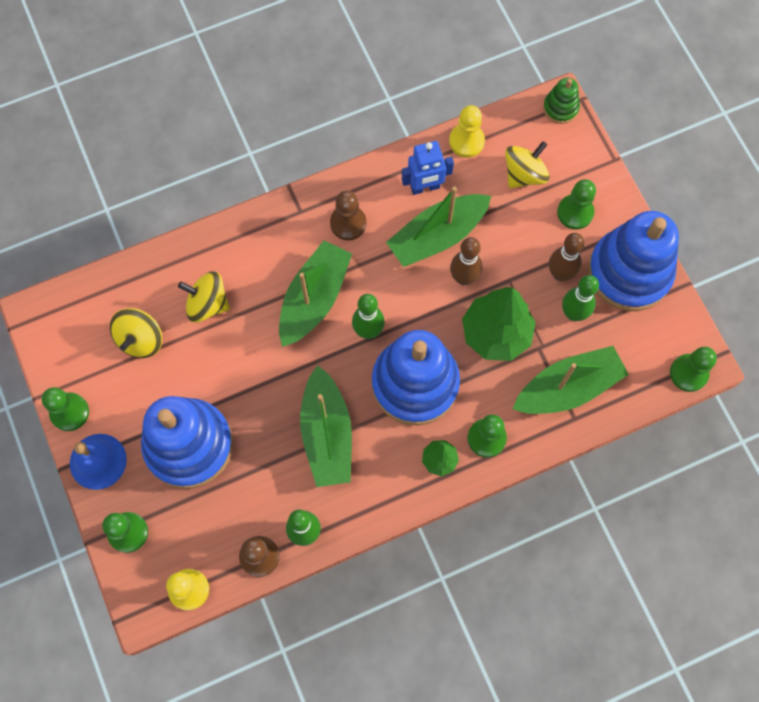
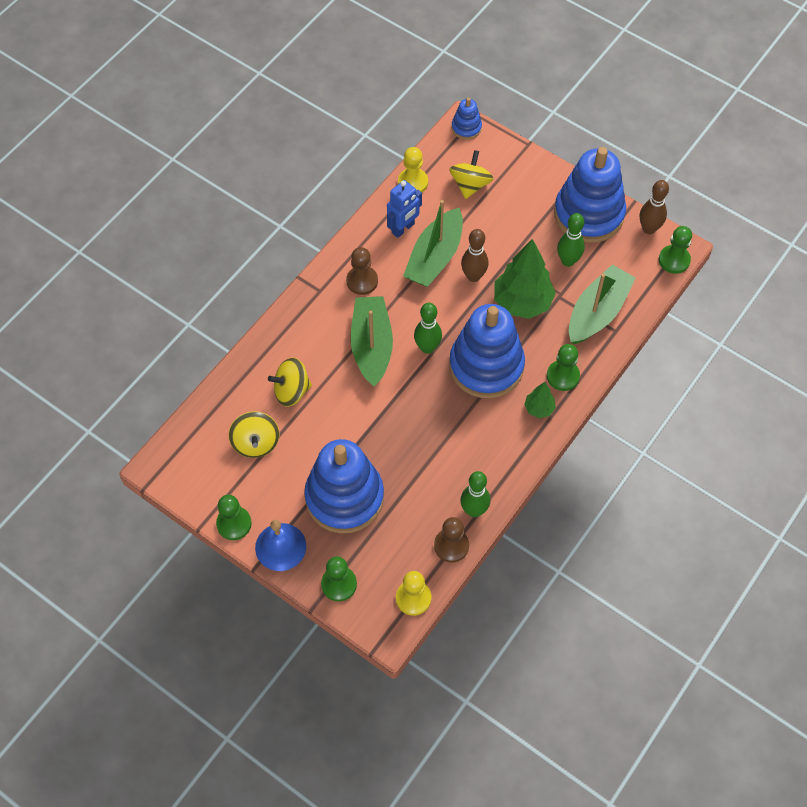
camera: 30 degrees left, 10 degrees down
green boat [300,365,352,487] -> none
green stacking toy [543,78,580,124] -> blue stacking toy [452,98,482,140]
brown bowling pin [549,233,584,281] -> brown bowling pin moved to [640,180,669,234]
green pawn [557,179,596,230] -> none

